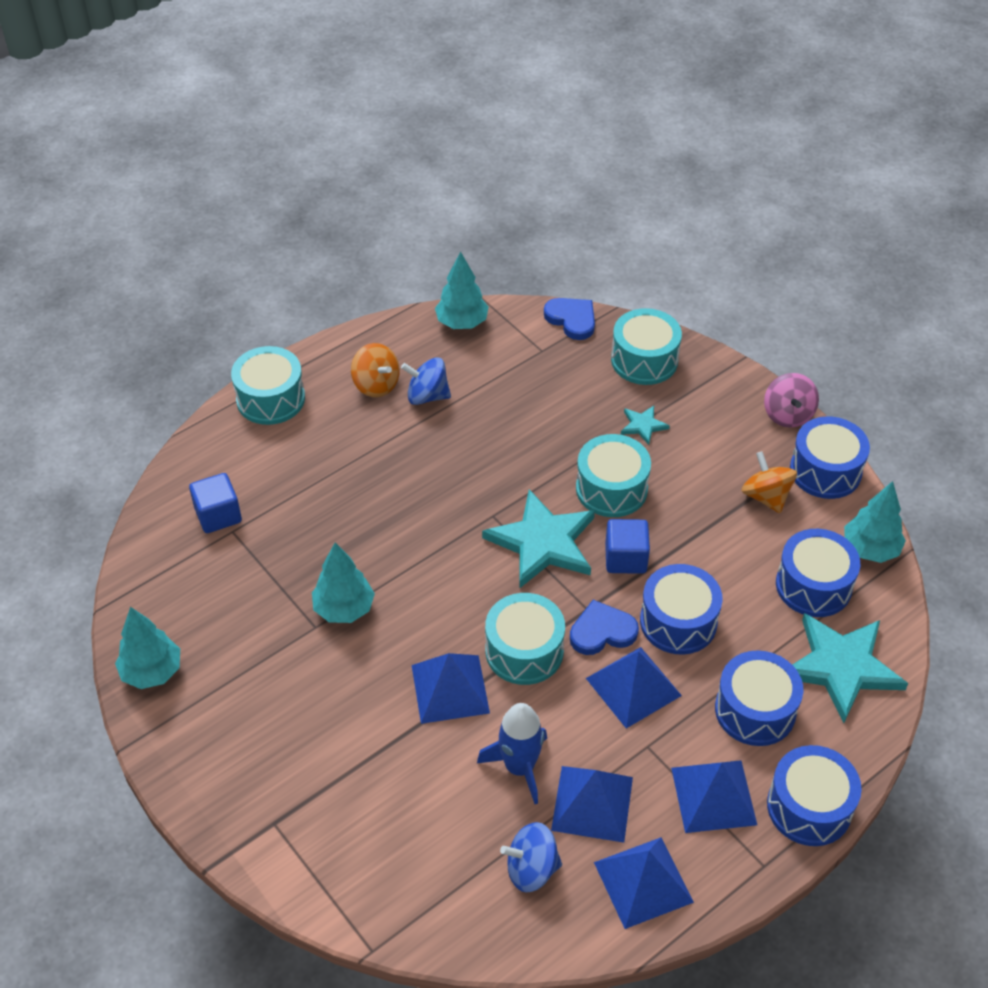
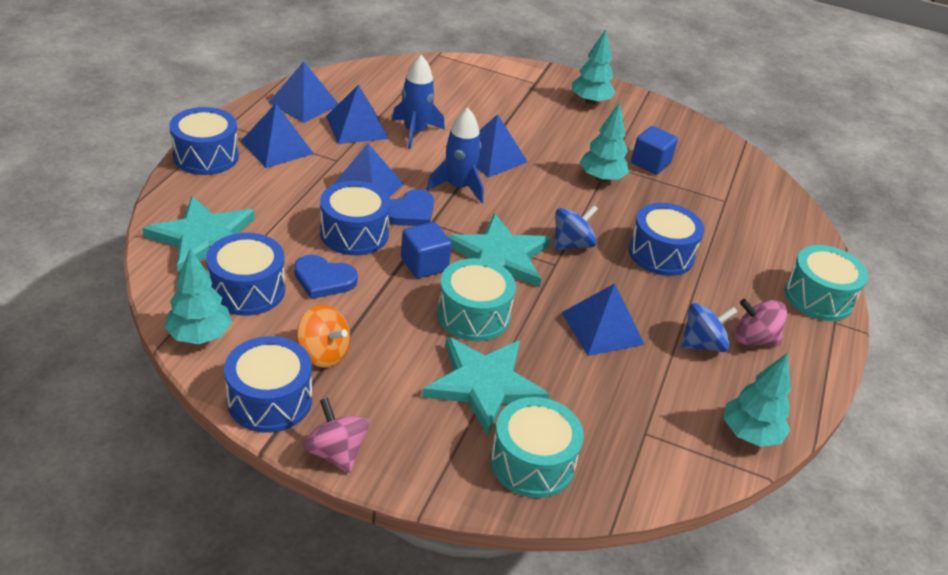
camera: 145 degrees right, 10 degrees down
turquoise tree [115,607,180,689] -> turquoise tree moved to [572,29,616,105]
blue cube [189,473,242,533] -> blue cube moved to [631,126,678,174]
orange spinning top [351,343,400,397] -> pink spinning top [736,299,787,346]
turquoise drum [485,593,565,685] -> blue rocket [426,108,484,203]
blue spinning top [500,822,562,892] -> blue spinning top moved to [554,205,598,251]
blue heart [544,298,595,340] -> blue heart moved to [294,255,358,299]
turquoise star [621,406,670,445] -> turquoise star [422,337,550,436], size x2.20
blue drum [715,650,803,746] -> blue drum moved to [629,203,704,276]
none -> blue pyramid [561,283,645,356]

